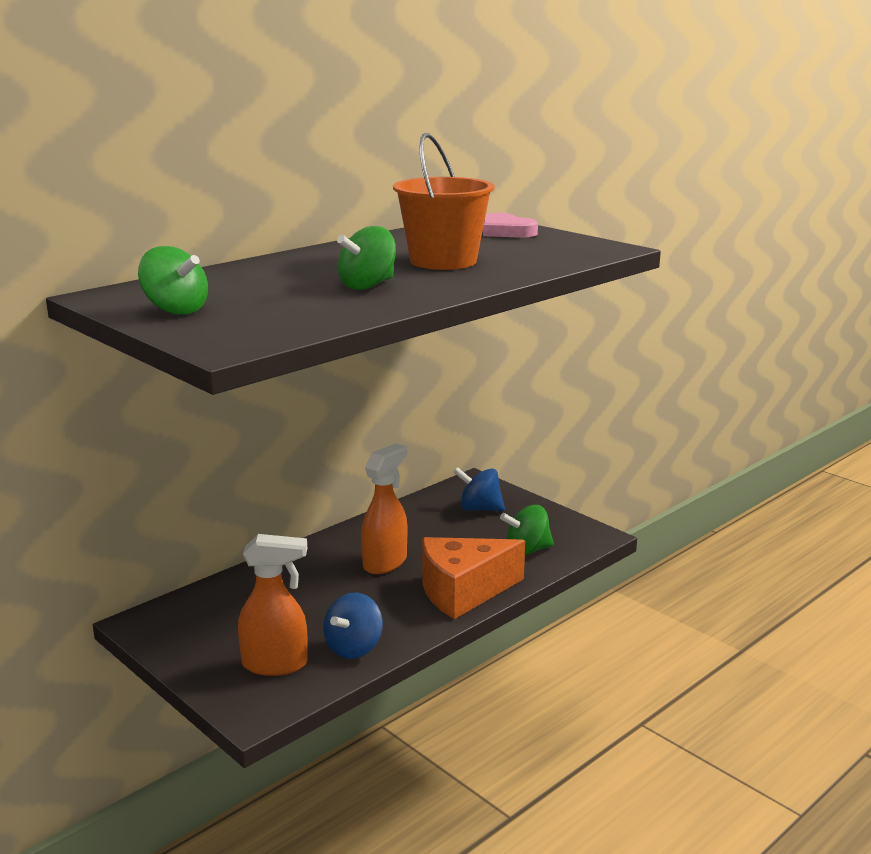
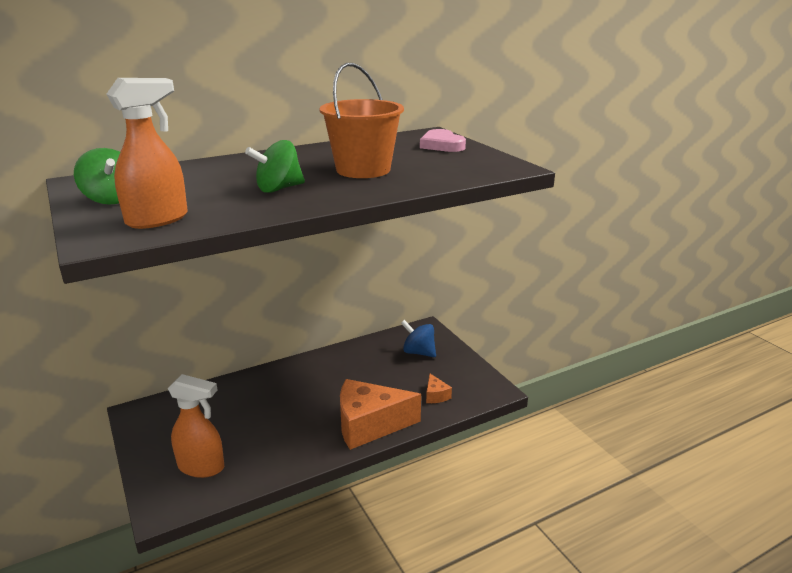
camera: 15 degrees right, 5 degrees up
blue spinning top [323,592,383,659] -> none
orange spray bottle [361,443,407,574] -> orange spray bottle moved to [106,78,188,229]
green spinning top [500,505,554,555] -> orange cheese [426,374,452,403]

